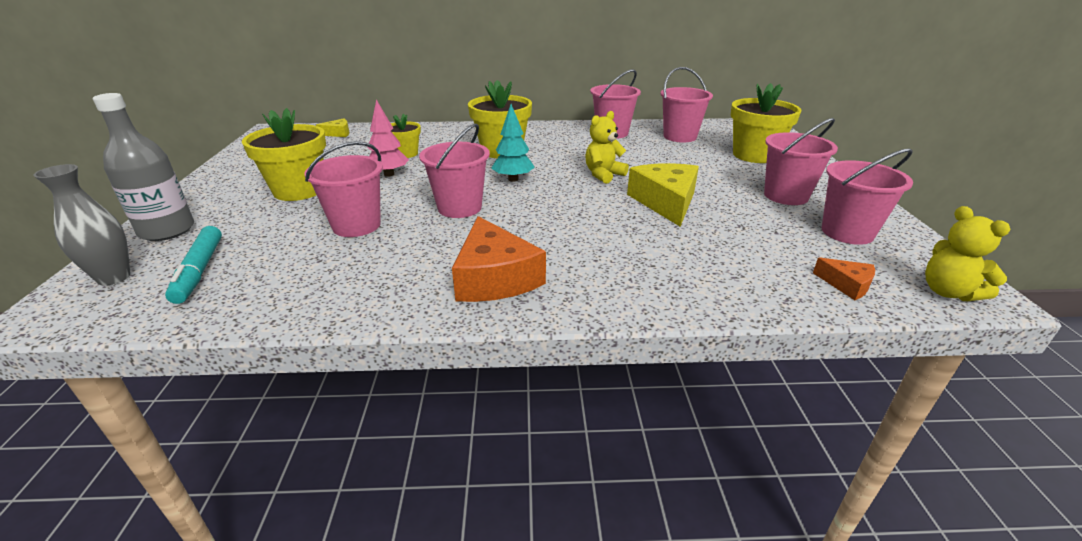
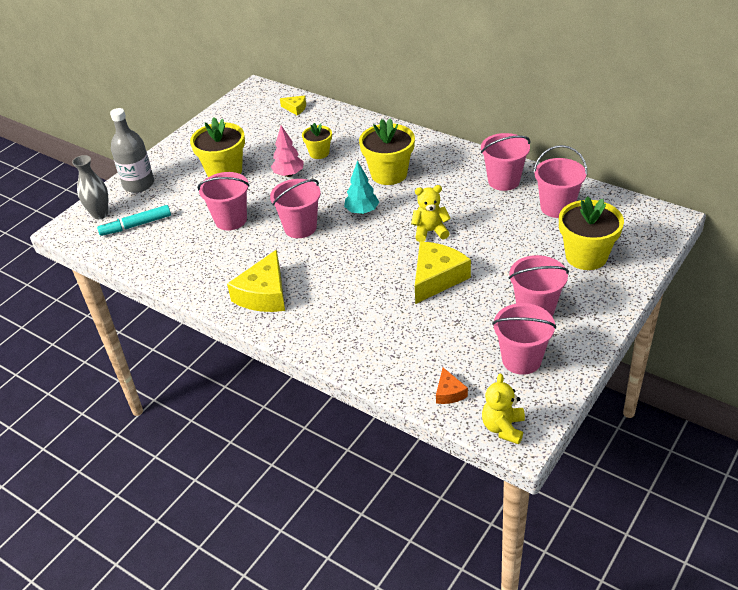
camera: 40 degrees right, 10 degrees up
turquoise marker [165,226,222,304] -> turquoise marker turned 45 degrees clockwise [97,205,171,236]
orange cheese [452,216,546,302] -> yellow cheese [227,250,285,312]

